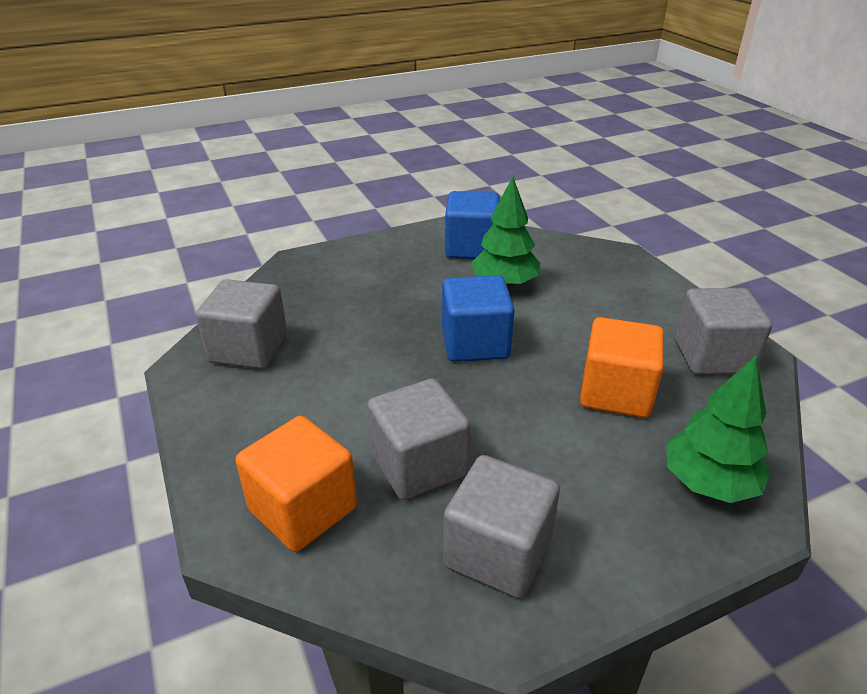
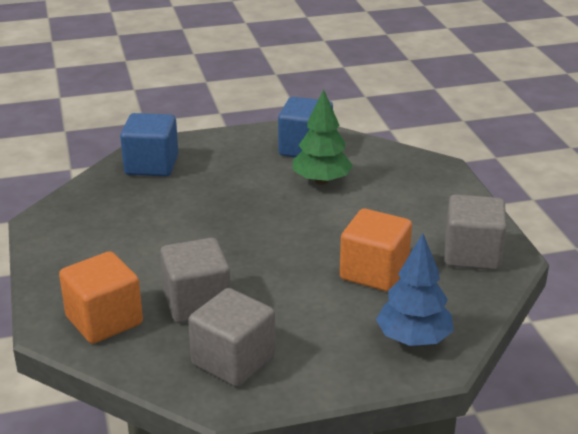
camera: 10 degrees right, 5 degrees down
grey cube [196,279,287,369] -> none
blue cube [442,275,515,362] -> blue cube moved to [120,113,178,176]
green tree [666,356,770,503] -> blue tree [376,233,453,346]

